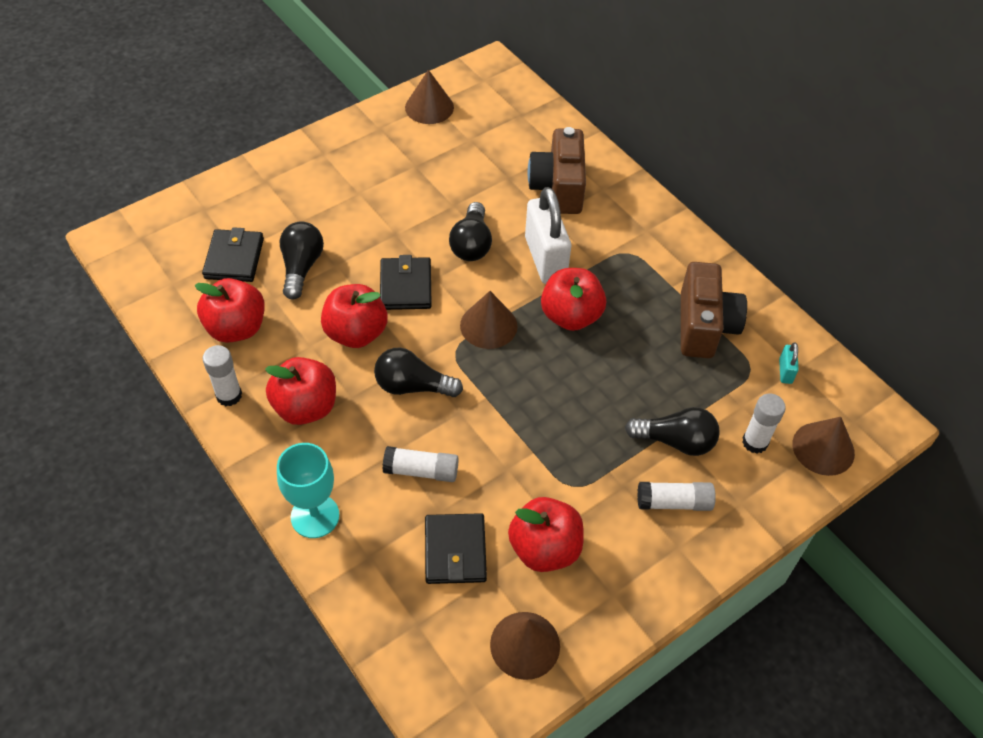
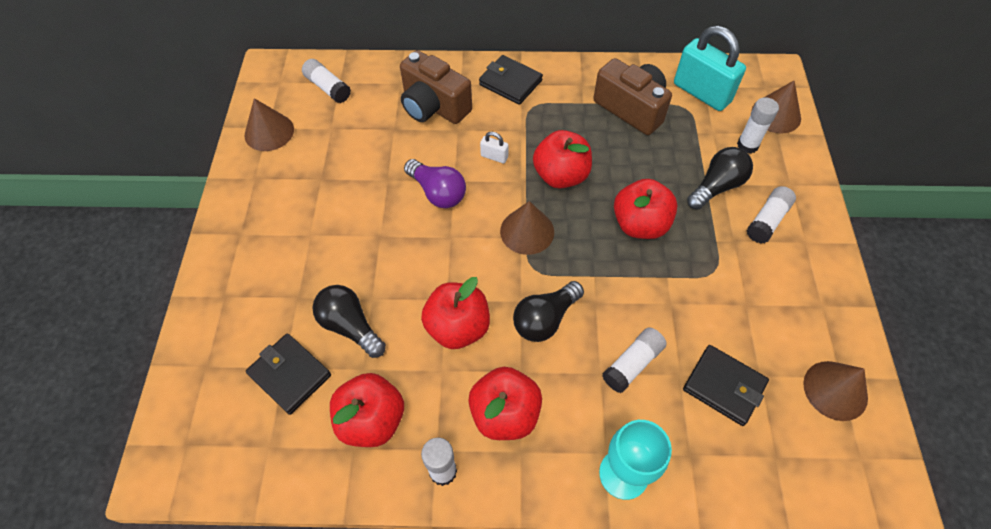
camera: 50 degrees left, 5 degrees up
black wallet [380,255,432,310] -> black wallet moved to [479,55,543,105]
black light bulb [449,202,492,261] -> purple light bulb [404,159,466,208]
red apple [508,497,584,572] -> red apple moved to [614,179,678,239]
white padlock [525,187,571,284] -> white padlock [480,132,509,163], size x0.43
turquoise padlock [779,342,799,384] -> turquoise padlock [674,26,746,111], size x2.34
none -> white glue stick [302,59,351,103]

